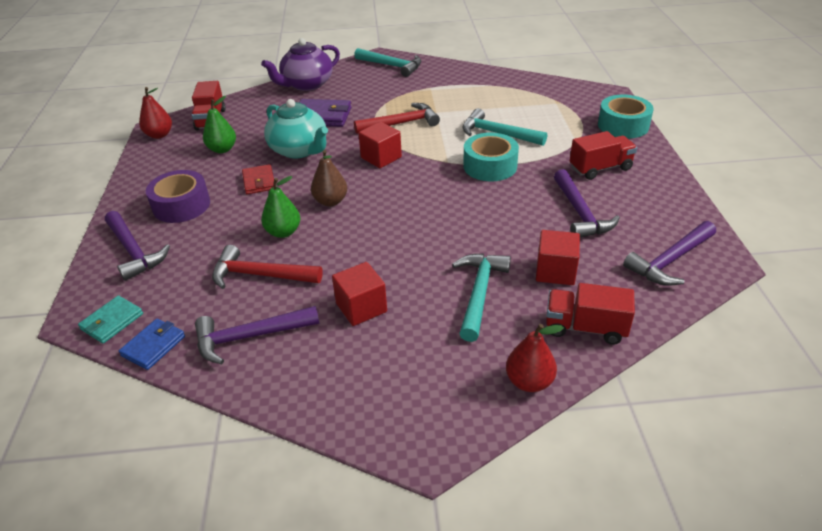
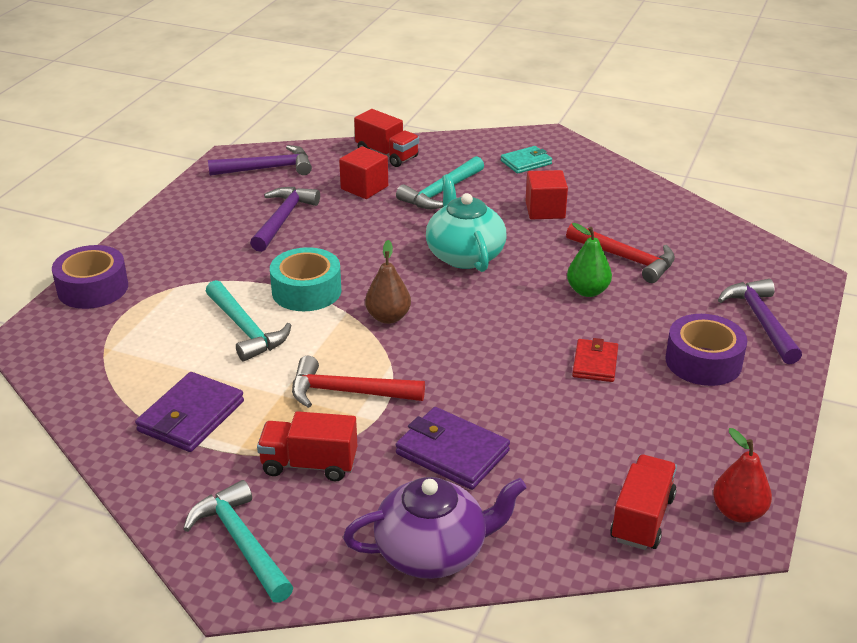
camera: 155 degrees left, 5 degrees down
turquoise wallet [78,295,143,344] -> turquoise wallet moved to [501,146,552,174]
blue wallet [119,319,185,370] -> none
purple hammer [195,306,320,364] -> none
green pear [203,96,236,153] -> none
turquoise teapot [264,99,328,158] -> turquoise teapot moved to [426,174,506,272]
brown pear [311,150,347,206] -> brown pear moved to [365,240,411,324]
red cube [358,122,402,168] -> none
red pear [506,324,564,392] -> none
red truck [570,131,637,180] -> red truck moved to [257,411,357,481]
turquoise tape [598,95,653,138] -> purple tape [52,245,128,309]
none -> purple wallet [135,372,244,452]

